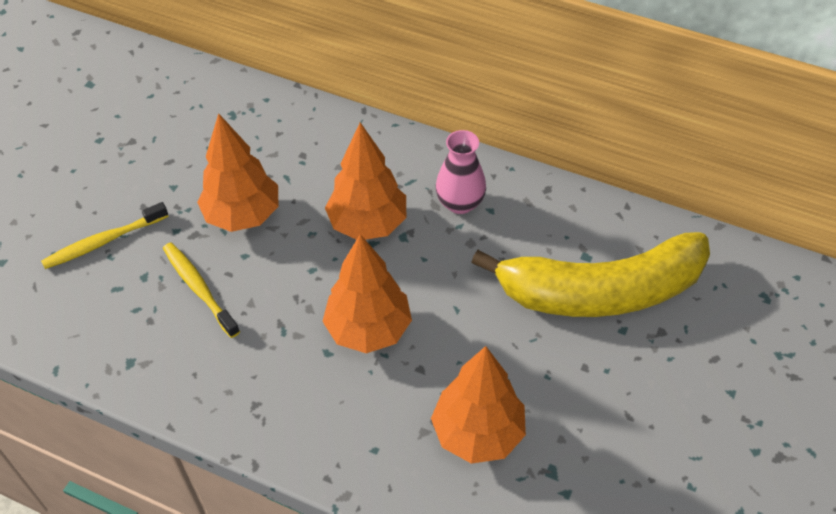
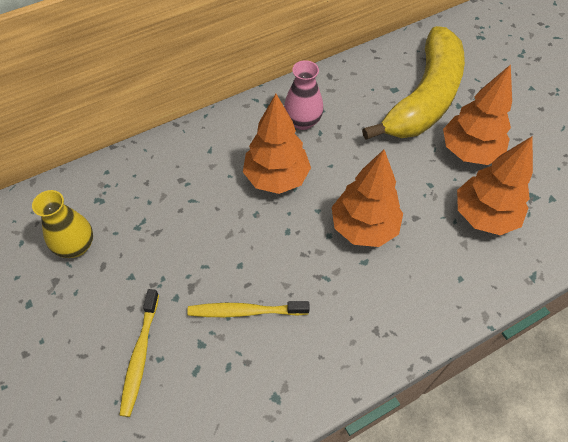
camera: 55 degrees left, 5 degrees up
orange tree [197,113,279,232] -> orange tree moved to [443,64,512,165]
none -> yellow vase [32,190,93,258]

